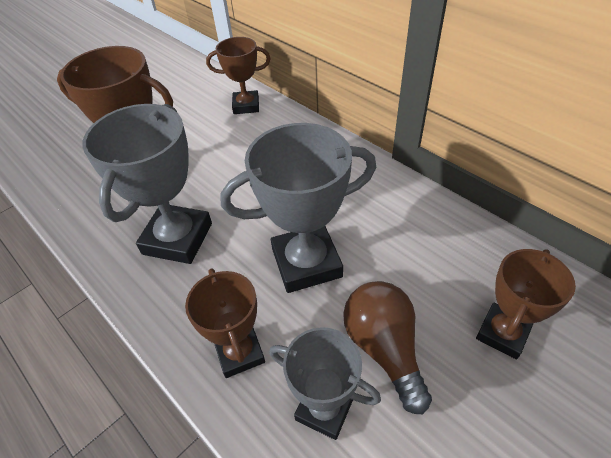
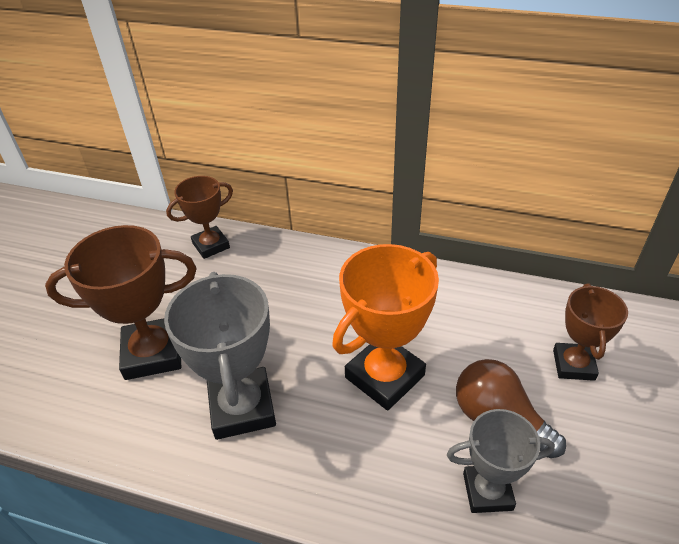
camera: 30 degrees left, 5 degrees down
brown trophy [185,268,265,378] -> none
grey trophy [220,123,376,293] -> orange trophy [332,244,439,411]

